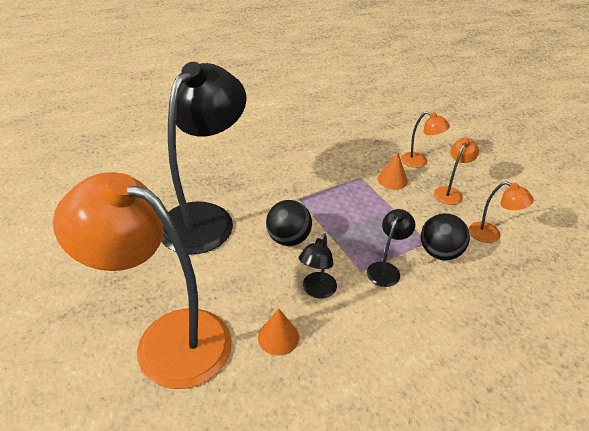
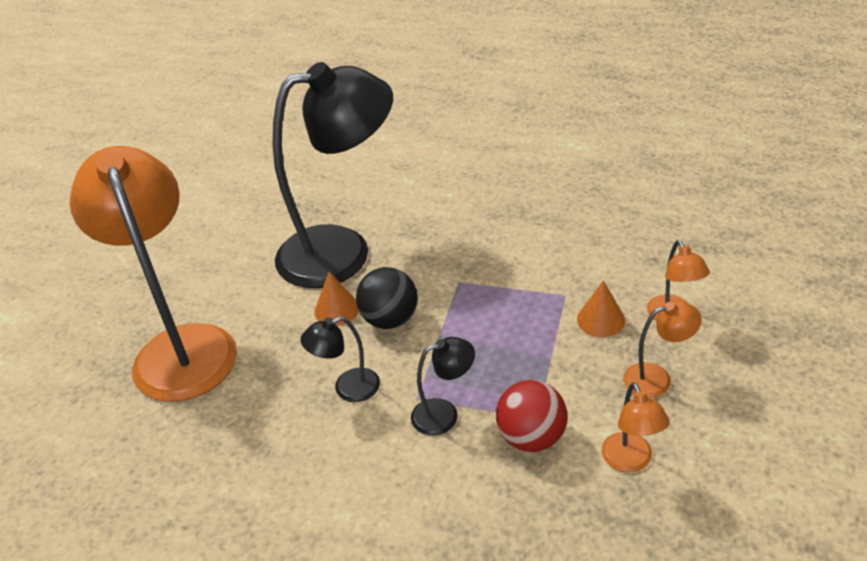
camera: 50 degrees right, 0 degrees up
orange cone [258,309,299,355] -> orange cone moved to [314,272,359,326]
black ball [421,213,470,260] -> red ball [496,380,568,452]

